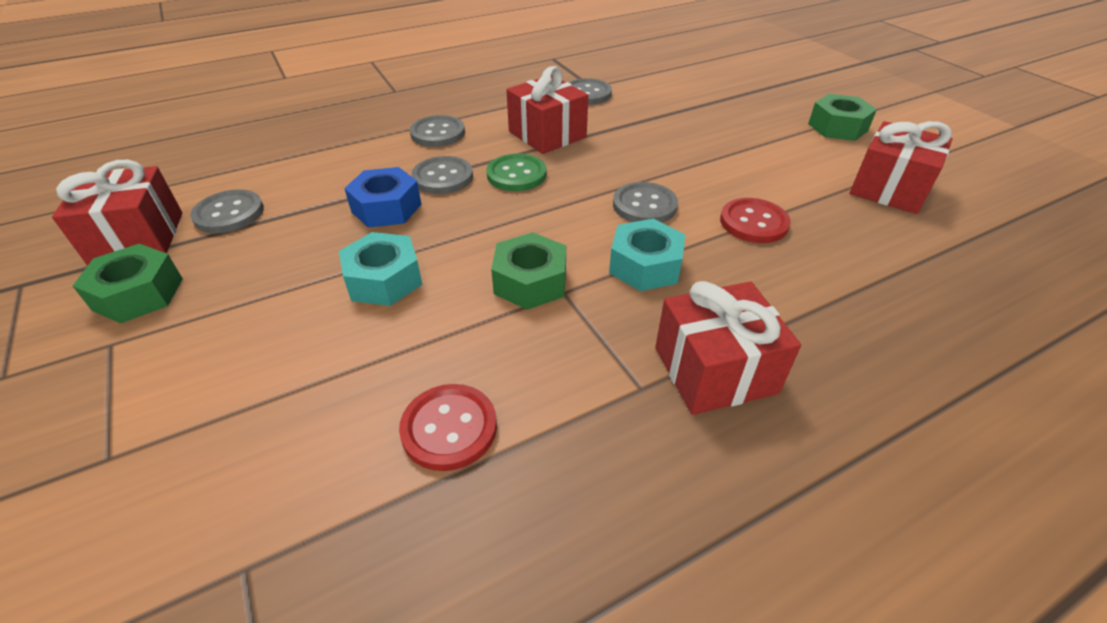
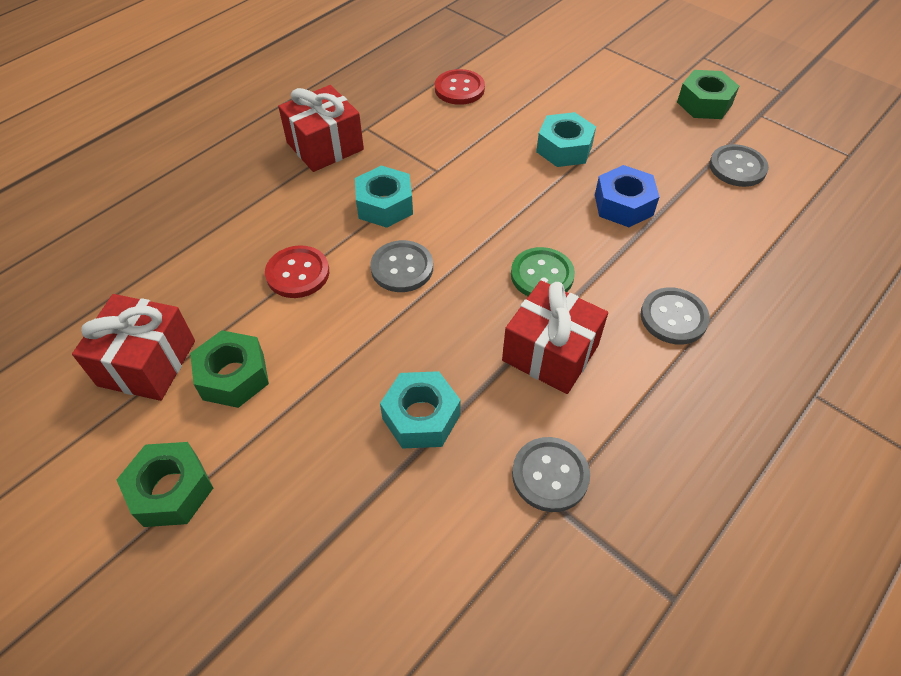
camera: 160 degrees right, 10 degrees up
red gift [52,160,182,265] -> none
grey button [412,156,473,194] -> none
green nut [491,232,566,310] -> green nut moved to [190,330,269,408]
none -> turquoise nut [380,371,461,449]

